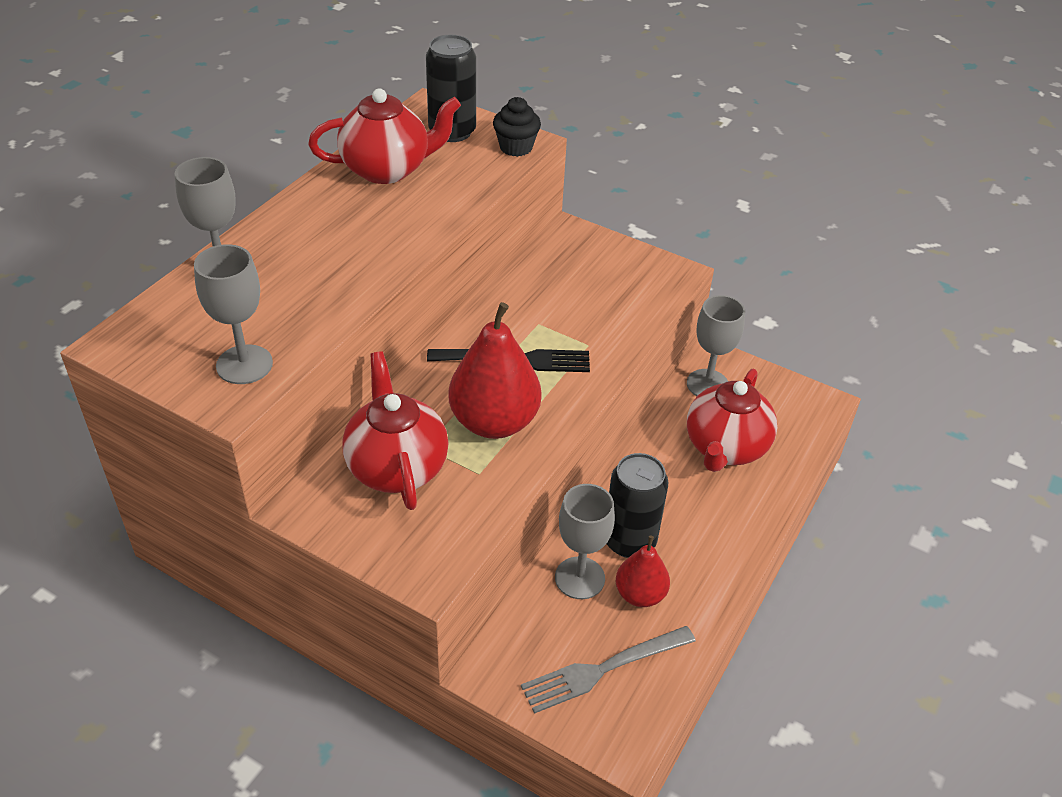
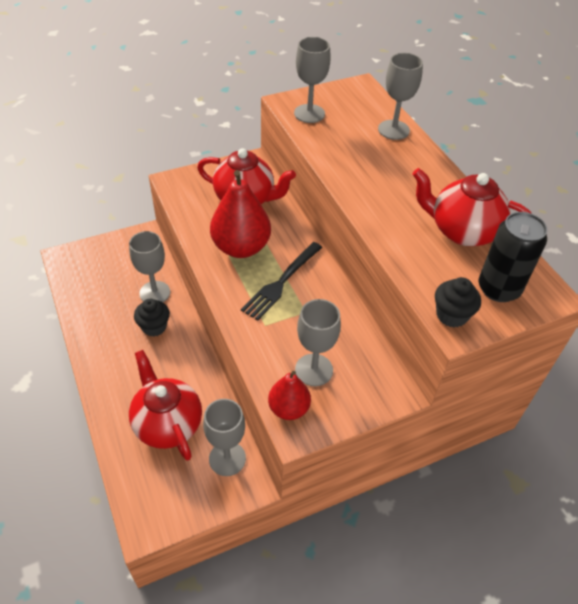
camera: 125 degrees right, 5 degrees up
red teapot [308,88,461,184] -> red teapot turned 90 degrees clockwise [412,168,532,246]
grey fork [521,626,696,714] -> none
black can [607,453,669,558] -> black cupcake [134,299,170,337]
red pear [616,535,670,607] -> red pear moved to [268,371,311,420]
none -> grey goblet [295,299,341,386]

